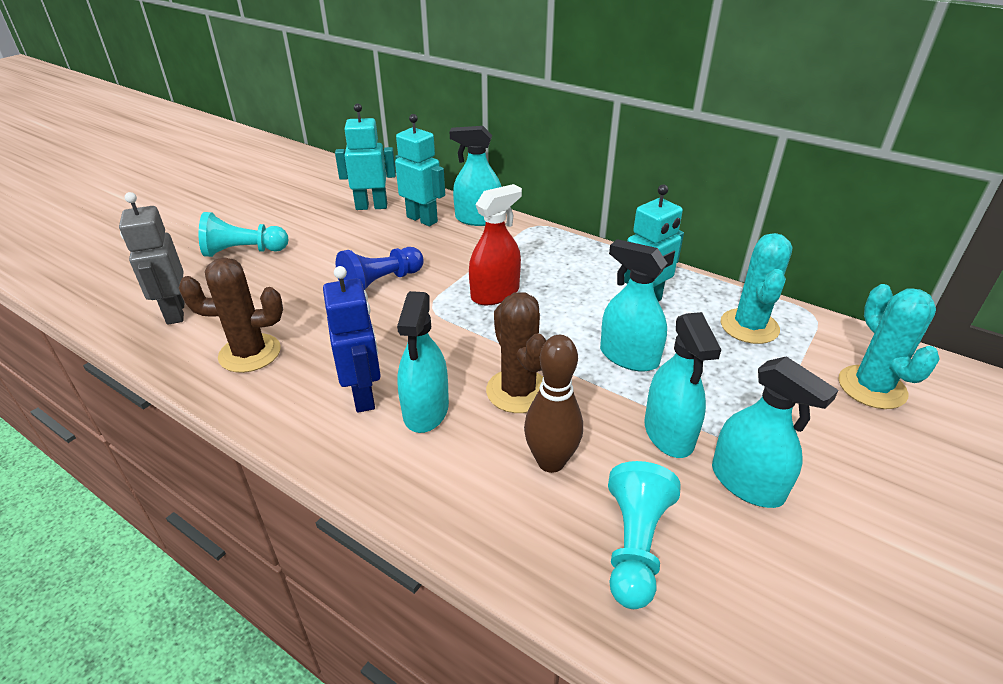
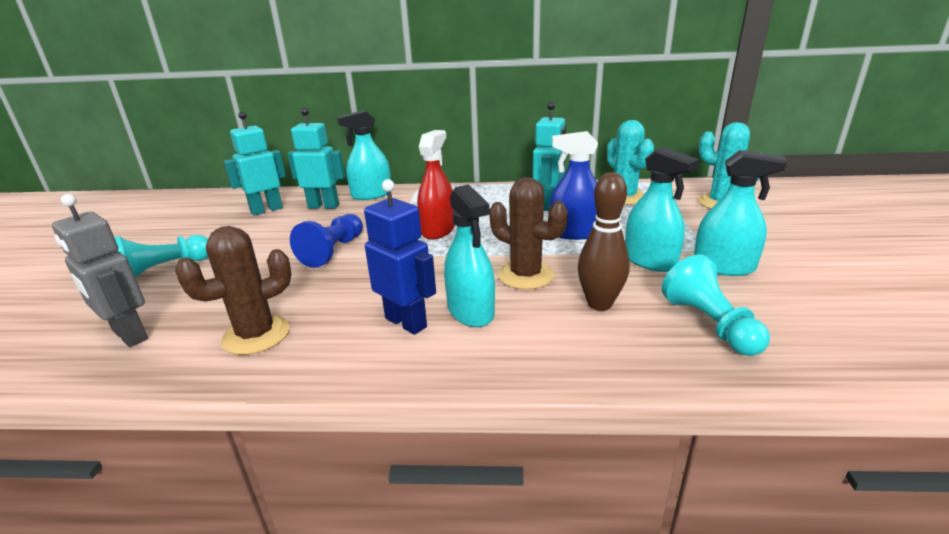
camera: 30 degrees left, 10 degrees down
turquoise spray bottle [600,239,667,372] -> blue spray bottle [549,131,598,240]

